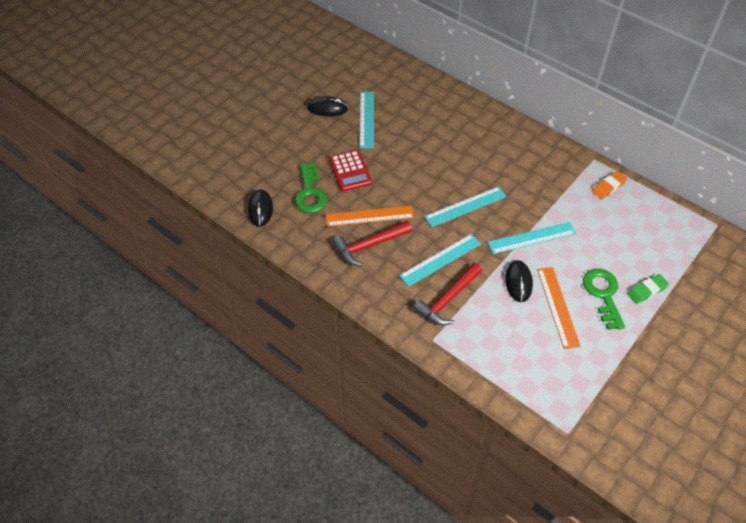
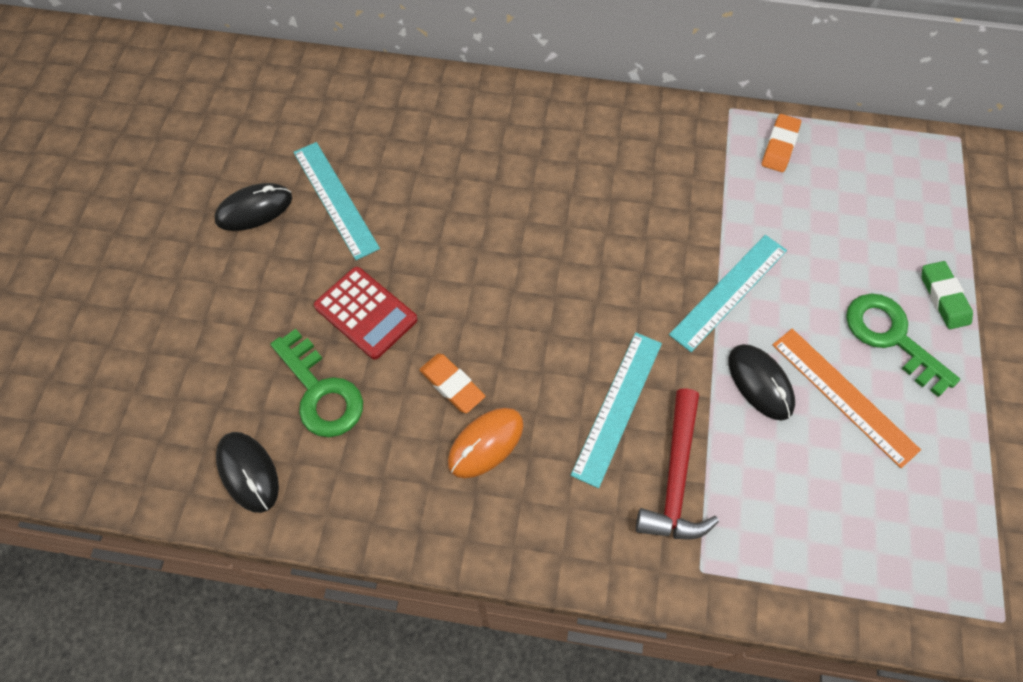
camera: 30 degrees left, 10 degrees up
orange ruler [326,206,414,227] -> orange eraser [419,354,485,413]
red hammer [333,221,412,266] -> orange mouse [448,408,524,478]
turquoise ruler [424,186,507,227] -> none
green eraser [627,274,669,304] -> green eraser turned 45 degrees counterclockwise [922,261,973,329]

